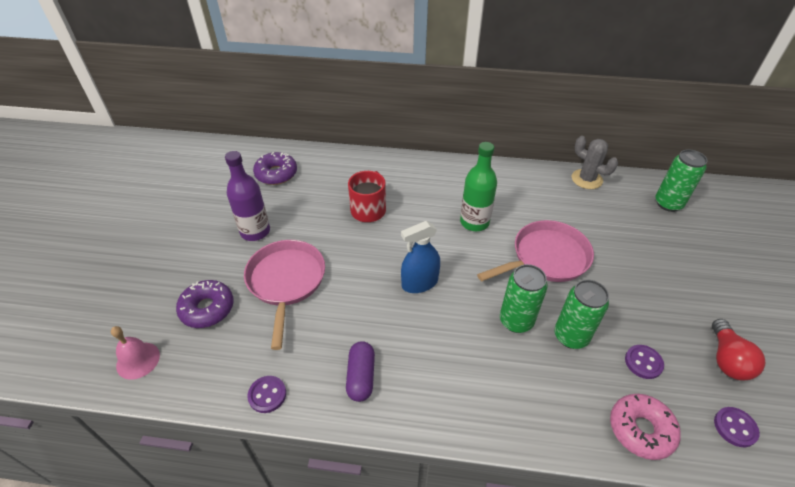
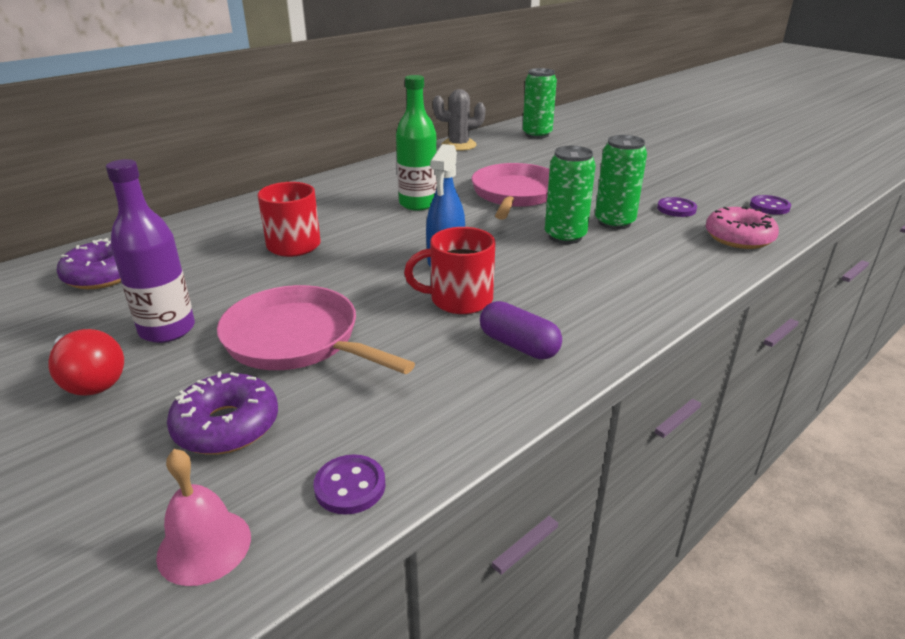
camera: 50 degrees left, 15 degrees down
purple button [247,376,286,413] -> purple button moved to [313,454,385,515]
red light bulb [712,319,765,381] -> red light bulb moved to [48,329,124,396]
none -> red mug [404,227,495,314]

